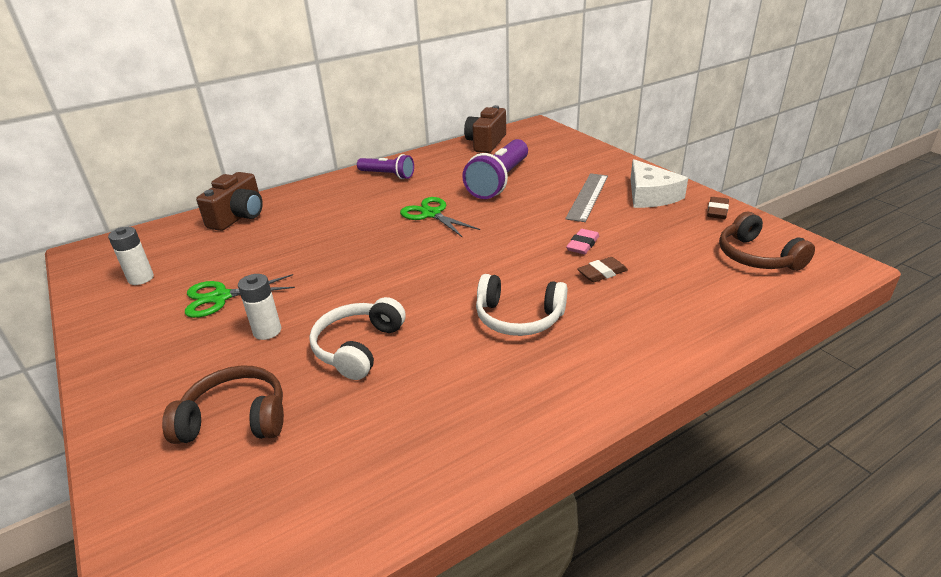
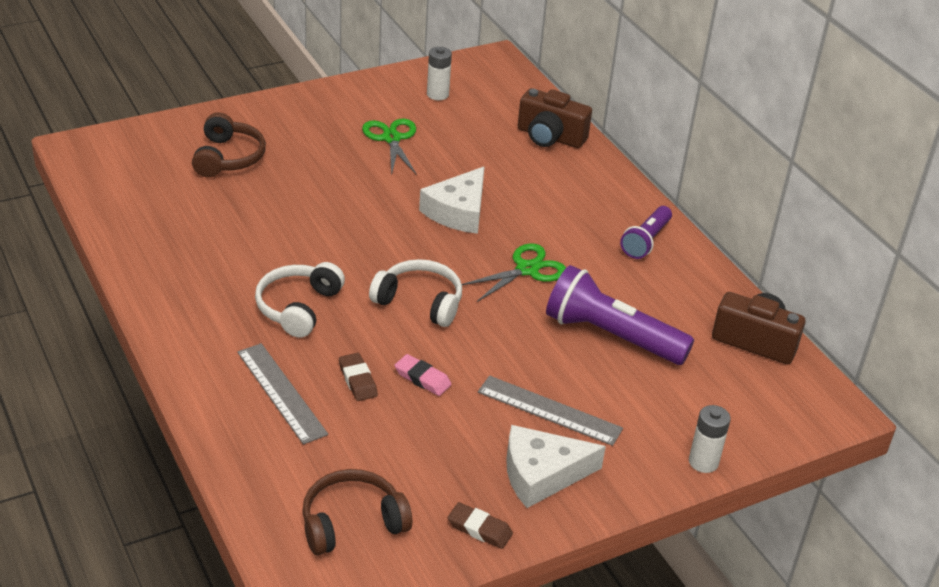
camera: 90 degrees right, 5 degrees up
white battery [238,274,281,340] -> white battery moved to [689,405,731,473]
white headphones [309,297,406,380] -> white headphones moved to [369,259,462,327]
none -> grey ruler [237,343,328,445]
none -> white cheese [419,167,484,234]

